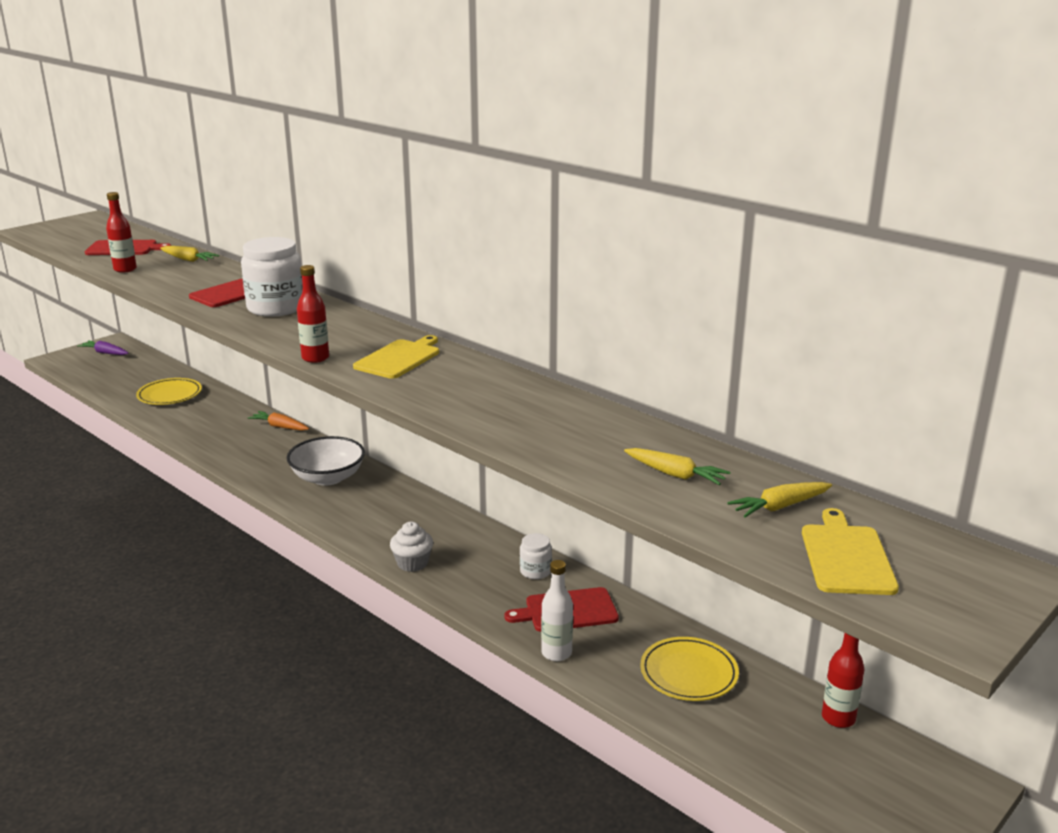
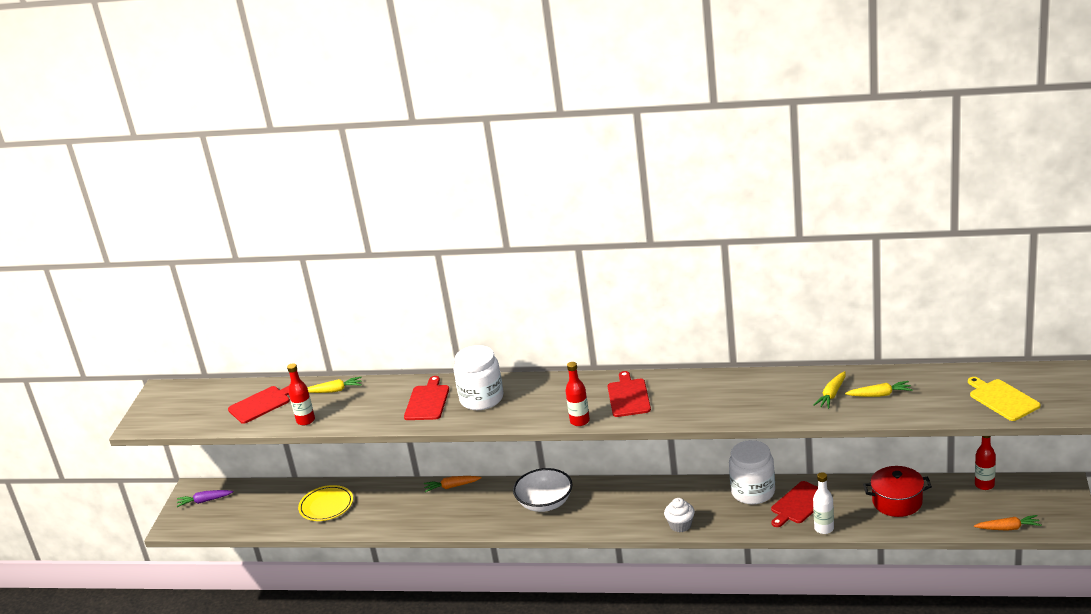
camera: 30 degrees left, 5 degrees up
yellow cutting board [353,335,439,379] -> red cutting board [608,371,651,417]
white jar [520,533,552,579] -> white jar [729,440,775,504], size x2.02
yellow plate [640,637,739,701] -> red pot [863,466,932,517]
yellow carrot [727,482,832,517] -> yellow carrot moved to [813,371,846,409]
none -> orange carrot [974,515,1042,531]

